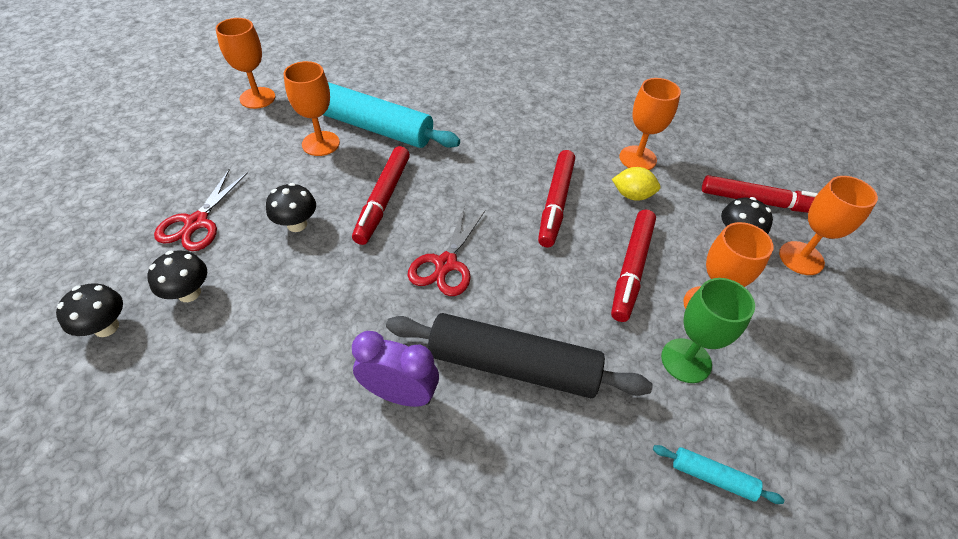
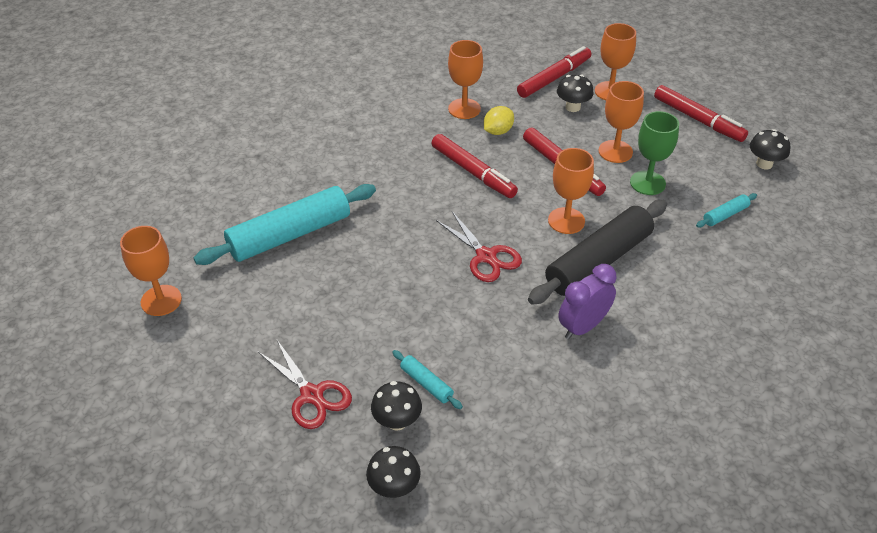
camera: 55 degrees left, 5 degrees down
black mushroom [266,183,316,232] -> black mushroom moved to [750,129,790,169]
orange goblet [283,61,340,156] -> orange goblet moved to [548,148,594,234]
red marker [352,146,410,245] -> red marker moved to [654,85,748,142]
none -> turquoise rolling pin [392,350,463,409]

